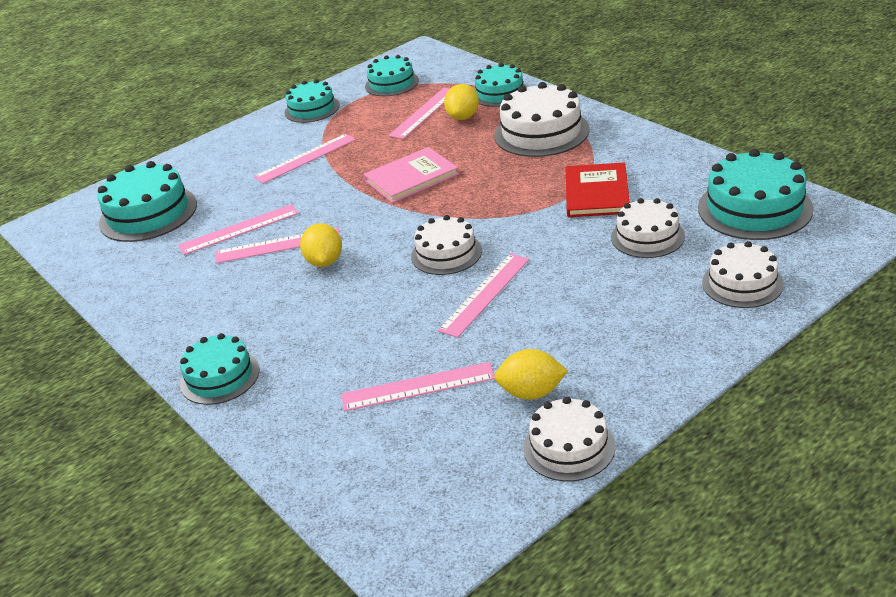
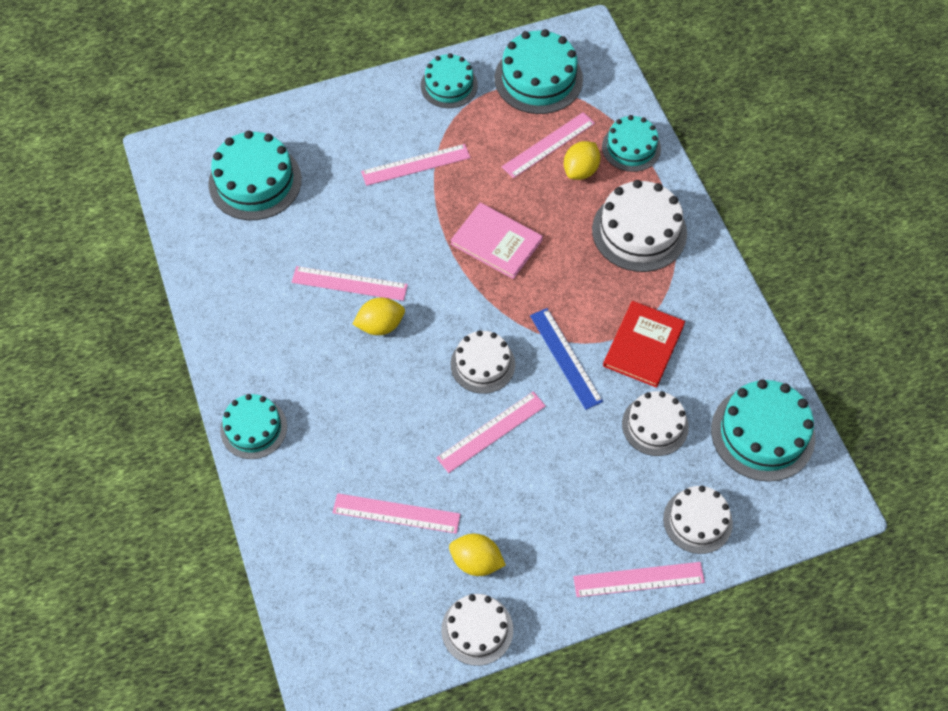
camera: 15 degrees right, 25 degrees up
pink ruler [178,204,299,255] -> pink ruler moved to [573,562,705,597]
yellow lemon [300,223,342,267] -> yellow lemon turned 60 degrees clockwise [353,298,405,335]
pink book [364,147,459,203] -> pink book turned 45 degrees clockwise [450,202,543,279]
turquoise cake [365,55,419,96] -> turquoise cake [495,29,583,114], size x1.55
none -> blue ruler [530,308,603,410]

